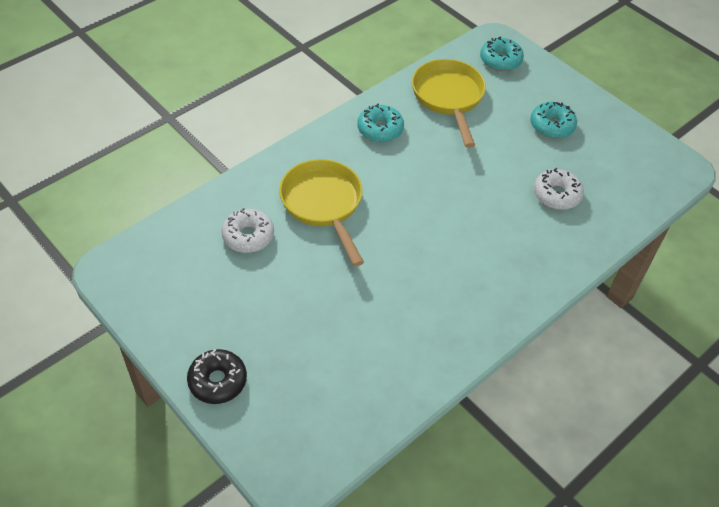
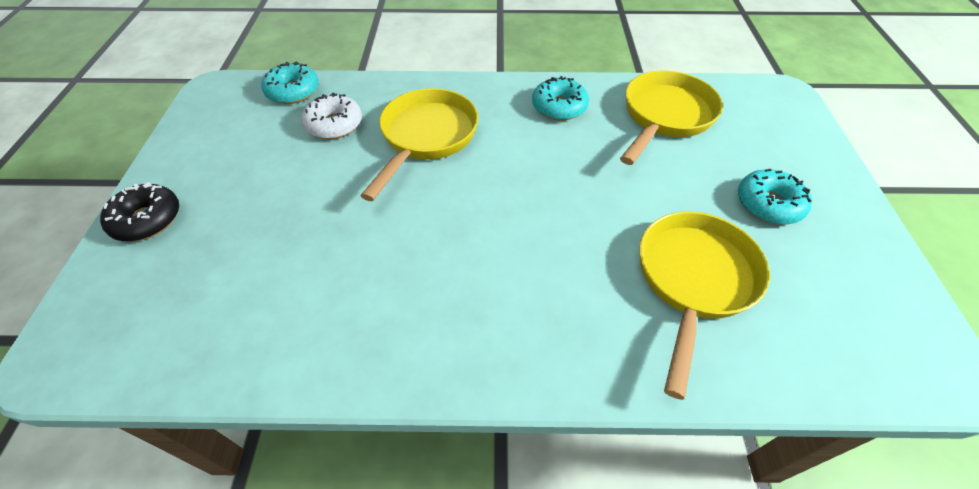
camera: 45 degrees right, 0 degrees up
turquoise donut [480,37,524,71] -> turquoise donut moved to [261,61,319,104]
white donut [534,168,584,210] -> yellow pan [639,211,770,400]

